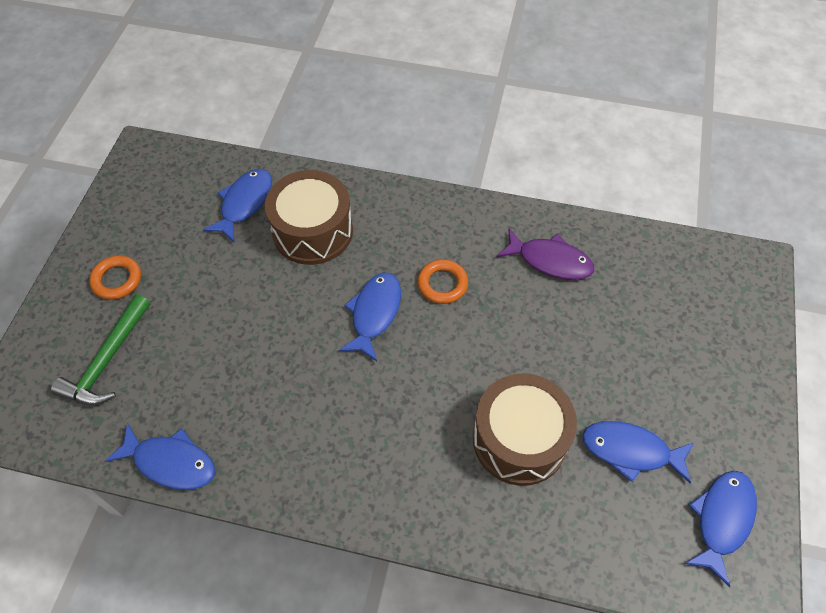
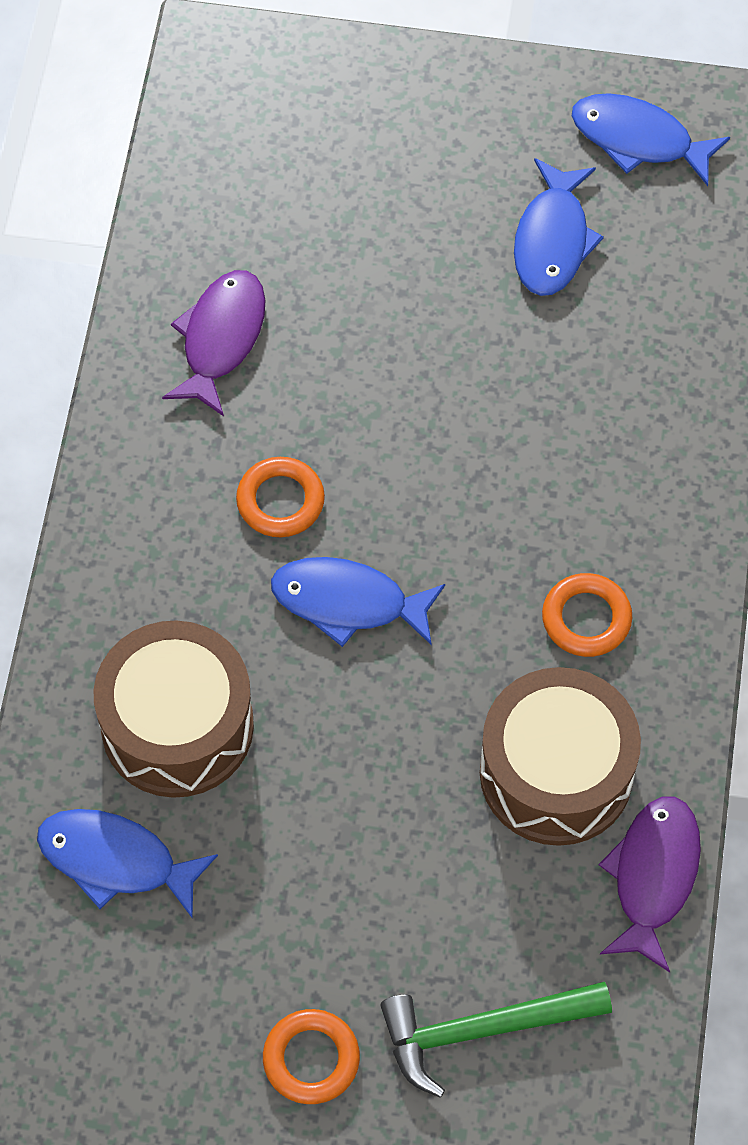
camera: 95 degrees left, 5 degrees up
green hammer [51,294,150,405] -> green hammer turned 150 degrees clockwise [380,982,612,1098]
blue fish [105,423,215,490] -> purple fish [599,796,701,972]
brown drum [473,374,577,486] -> brown drum moved to [480,667,641,846]
none -> orange ring [542,573,632,657]

